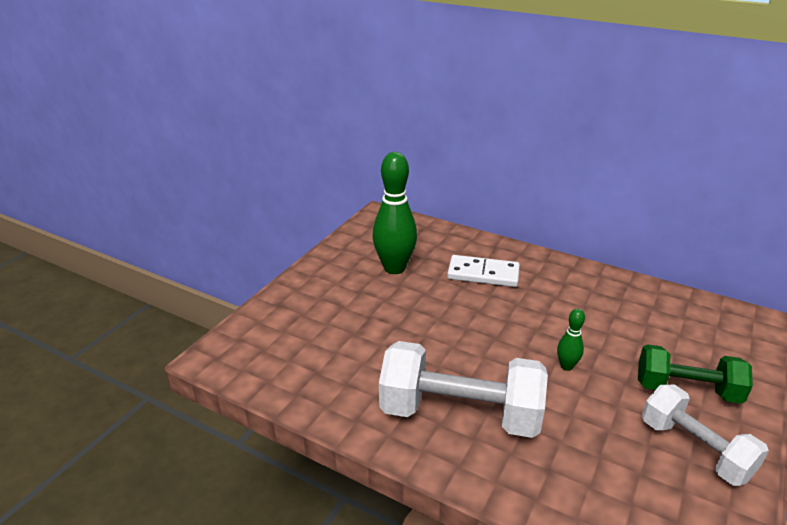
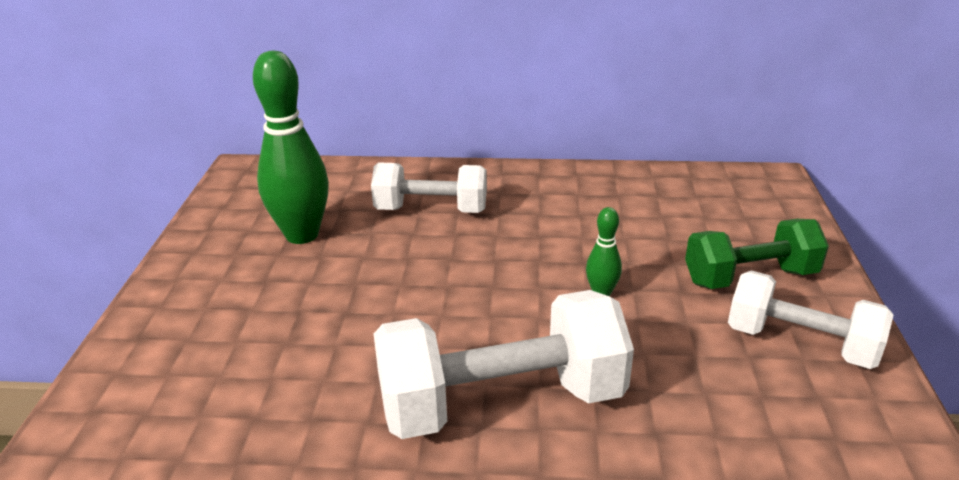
camera: 25 degrees left, 0 degrees up
white domino [447,255,520,287] -> white dumbbell [371,162,487,213]

